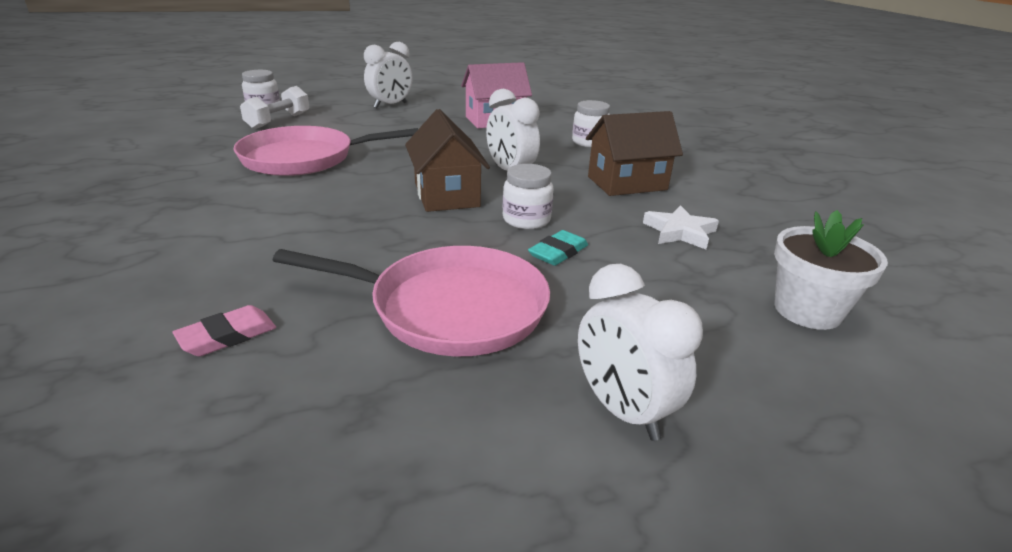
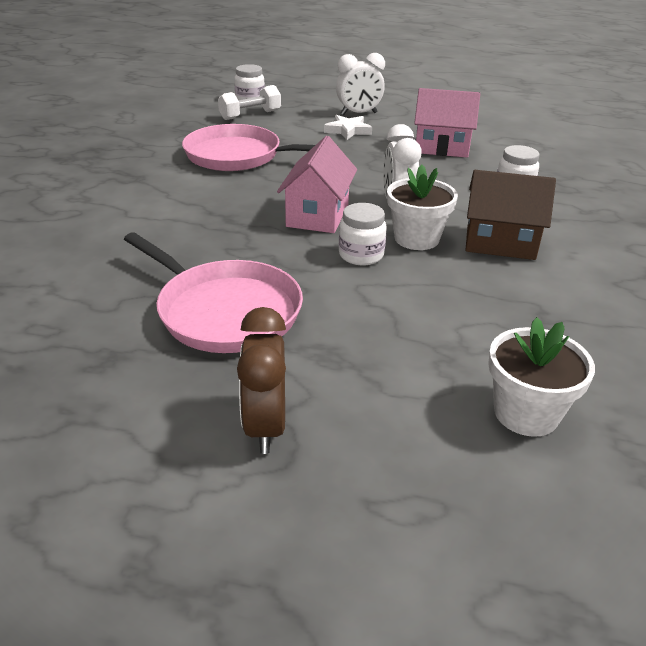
camera: 30 degrees right, 5 degrees up
pink eraser [172,305,276,356] -> none
brown house [405,109,490,212] -> pink house [277,136,357,233]
turquoise eraser [528,230,588,266] -> none
white clock [578,264,703,441] -> brown clock [237,307,286,454]
white star [643,205,719,249] -> white star moved to [324,115,372,140]
none -> white flower pot [387,164,458,250]

